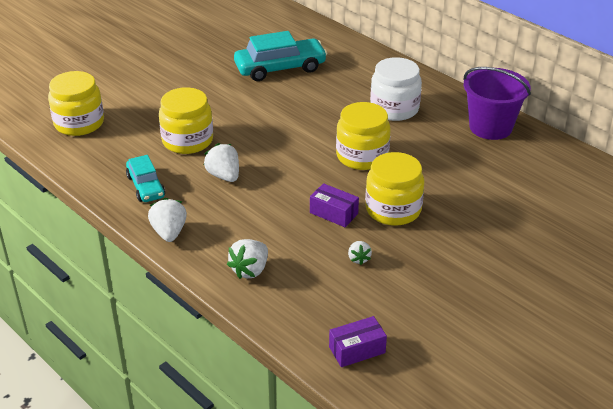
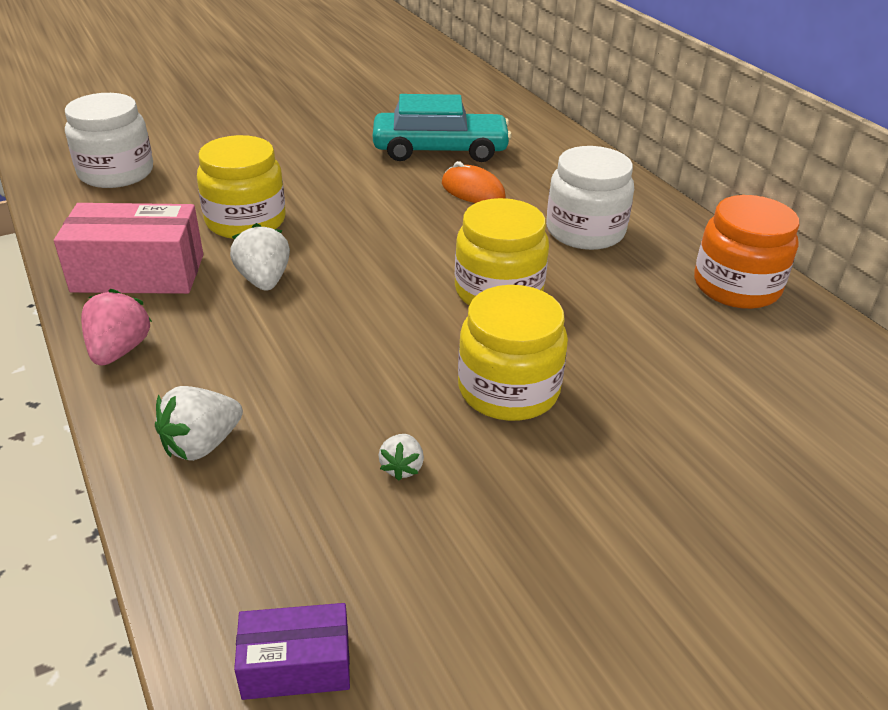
camera: 15 degrees right, 0 degrees up
yellow jar [48,71,104,136] -> white jar [65,93,153,188]
turquoise car [126,155,165,202] -> pink box [54,203,203,294]
white strawberry [148,198,187,242] -> pink strawberry [81,289,152,366]
purple box [310,183,359,227] -> none
purple bucket [463,67,531,140] -> orange jar [694,195,799,309]
none -> orange mouse [442,161,505,203]

